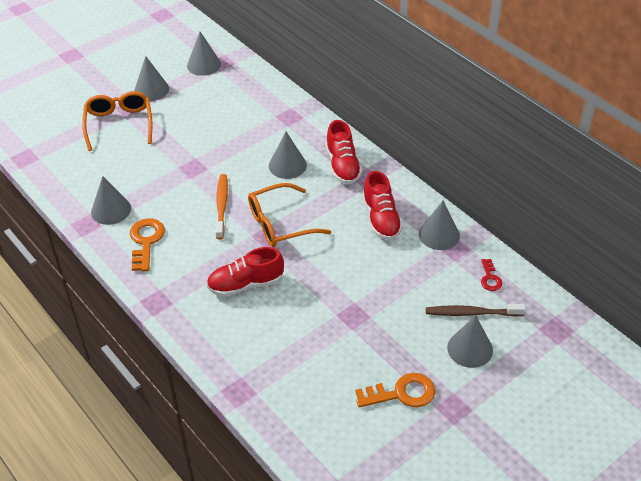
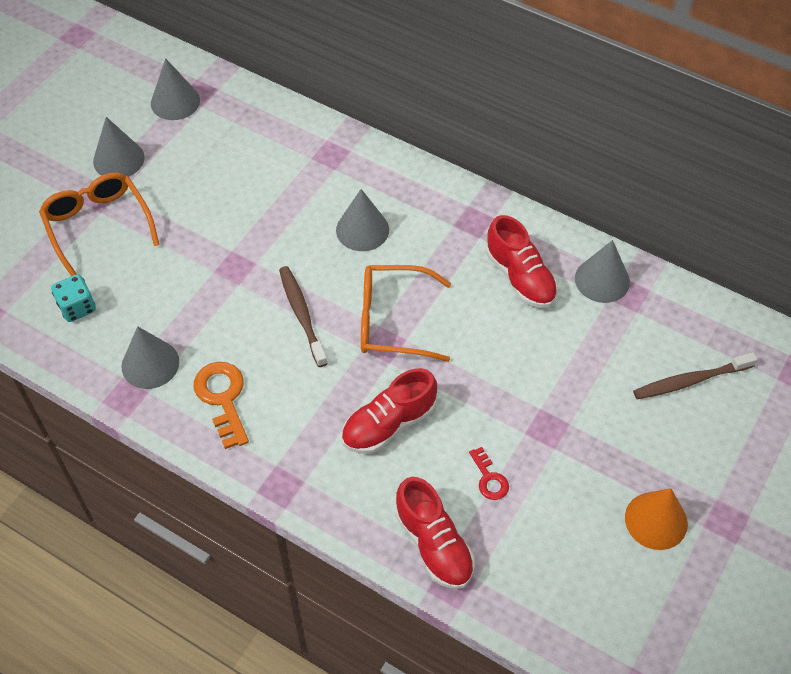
camera: 20 degrees left, 10 degrees up
orange toothbrush [216,174,228,239] -> brown toothbrush [279,266,328,367]
orange glasses [248,183,331,247] -> orange glasses turned 45 degrees clockwise [361,265,451,362]
red shoe [326,120,362,184] -> red shoe moved to [395,477,475,589]
orange key [355,373,436,407] -> orange cone [625,488,688,550]
grey cone [447,315,493,368] -> none
red key [481,259,502,291] -> red key moved to [469,447,509,500]
none -> turquoise dice [51,274,96,322]

